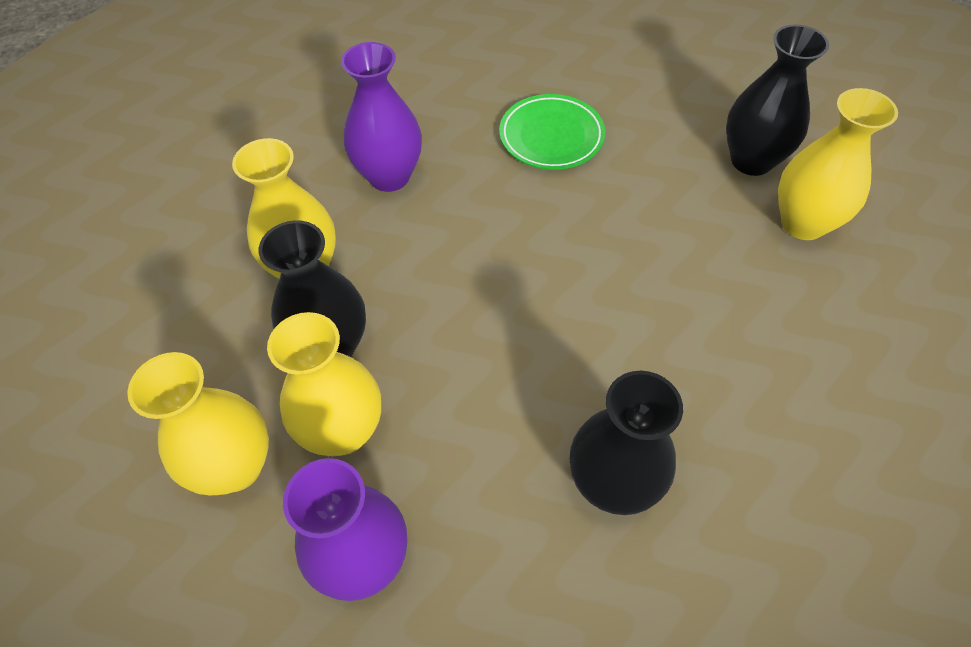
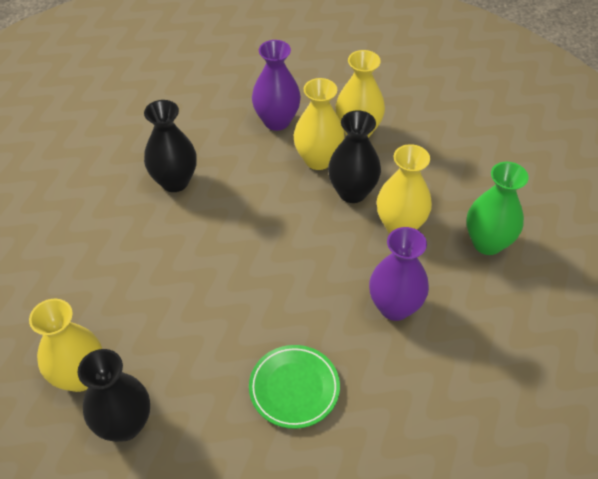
camera: 155 degrees right, 5 degrees down
none -> green vase [466,162,529,255]

